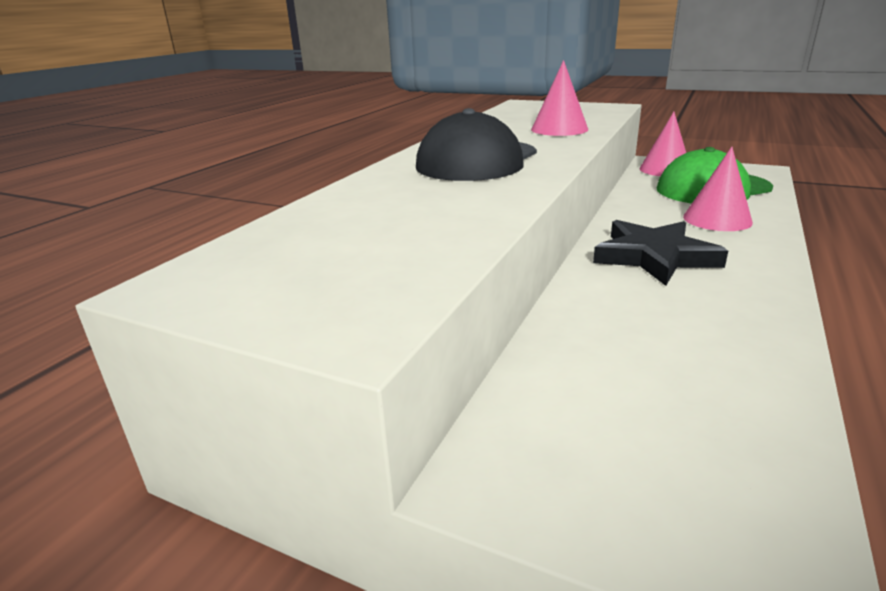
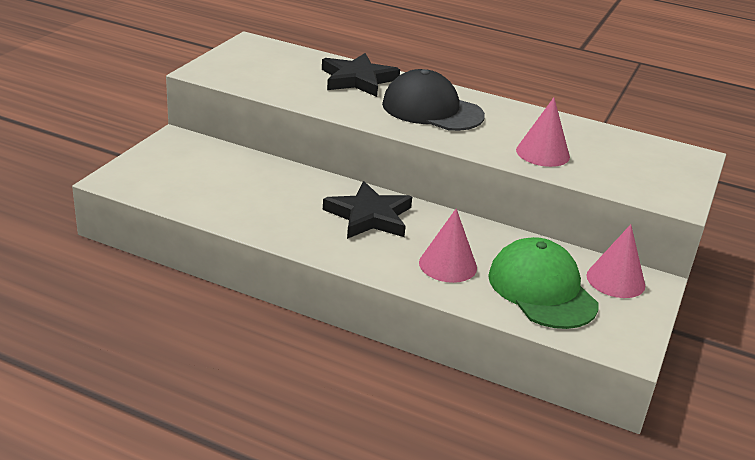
camera: 85 degrees right, 5 degrees up
none -> black star [322,53,400,97]

